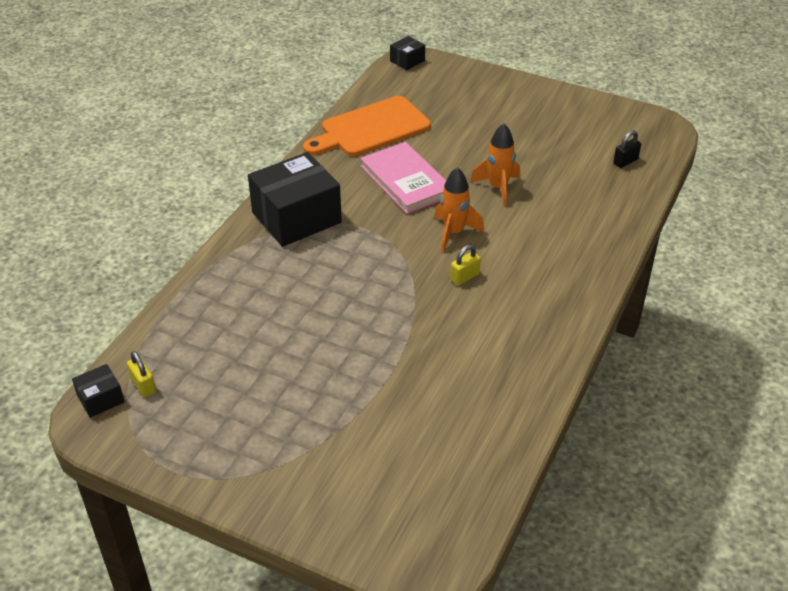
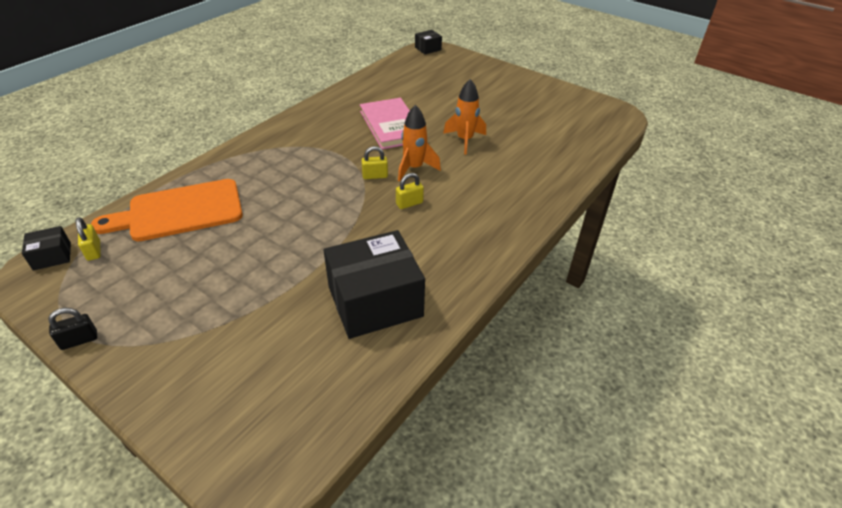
camera: 10 degrees right, 0 degrees up
black box [248,152,342,247] -> black box moved to [324,230,425,339]
orange cutting board [303,96,431,156] -> orange cutting board moved to [91,179,243,241]
black padlock [613,130,641,168] -> black padlock moved to [48,308,97,350]
none -> yellow padlock [361,146,388,179]

